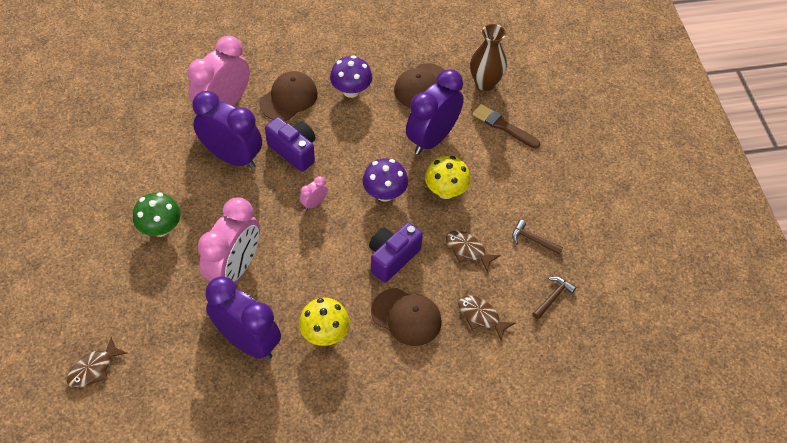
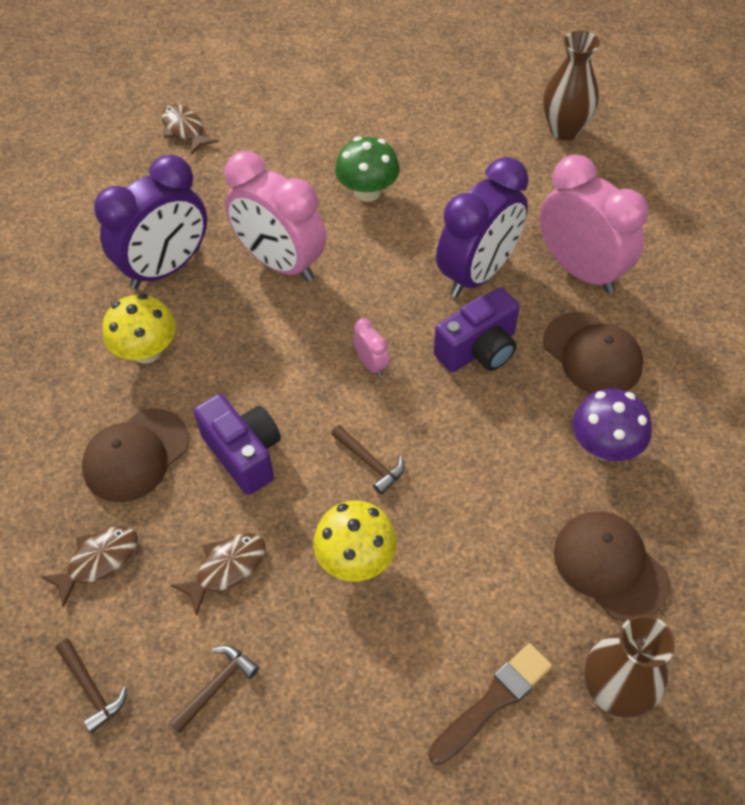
camera: 105 degrees right, 0 degrees up
purple mushroom [362,158,408,202] -> brown hammer [331,425,405,495]
purple clock [406,69,464,155] -> none
none -> brown vase [543,30,600,141]

